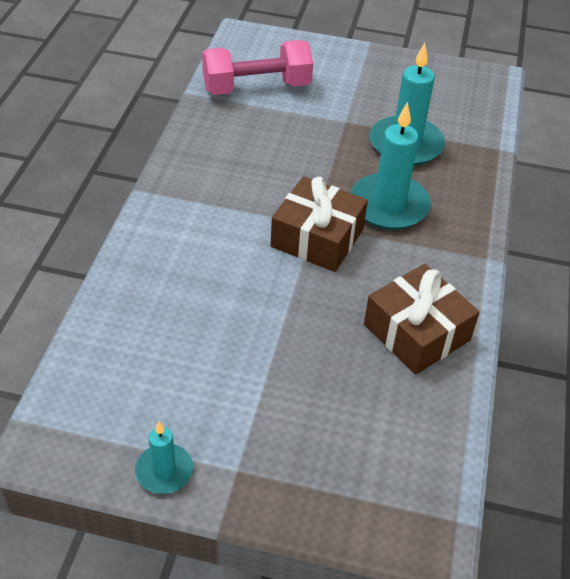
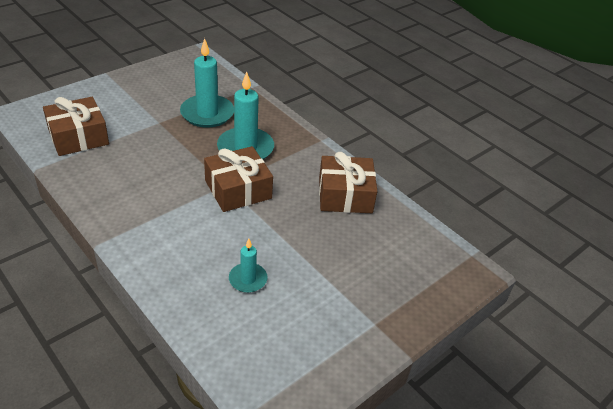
camera: 55 degrees left, 5 degrees down
turquoise candle [135,421,193,494] -> turquoise candle moved to [229,239,267,293]
pink dumbbell [202,40,313,95] -> brown gift [43,97,109,156]

